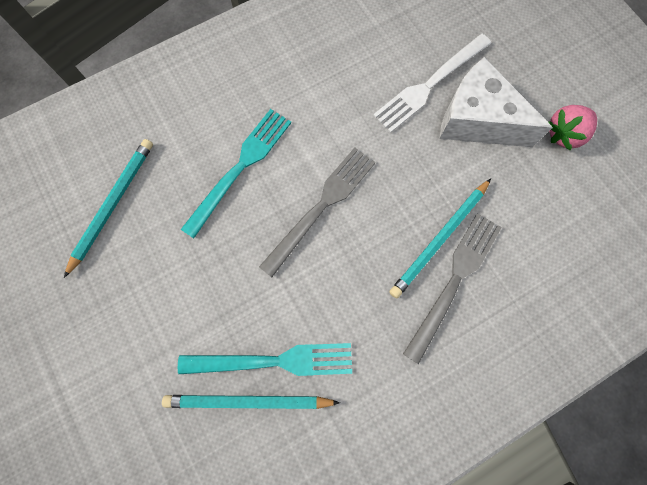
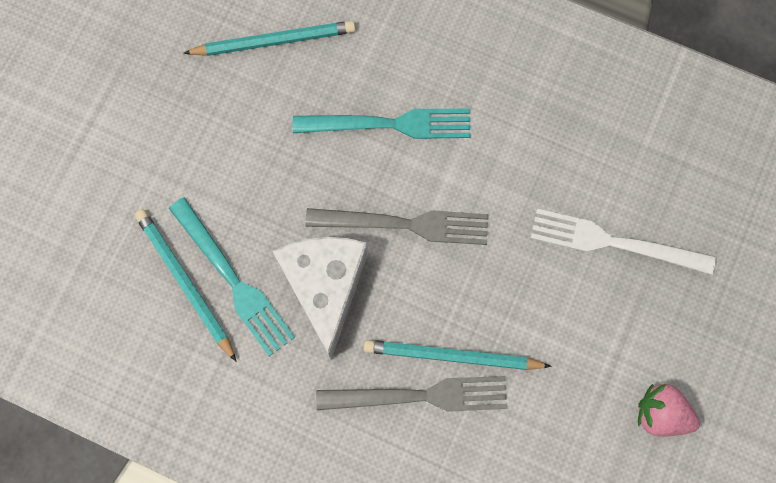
camera: 55 degrees right, 0 degrees up
white cheese [439,57,553,147] -> white cheese moved to [273,237,368,360]

